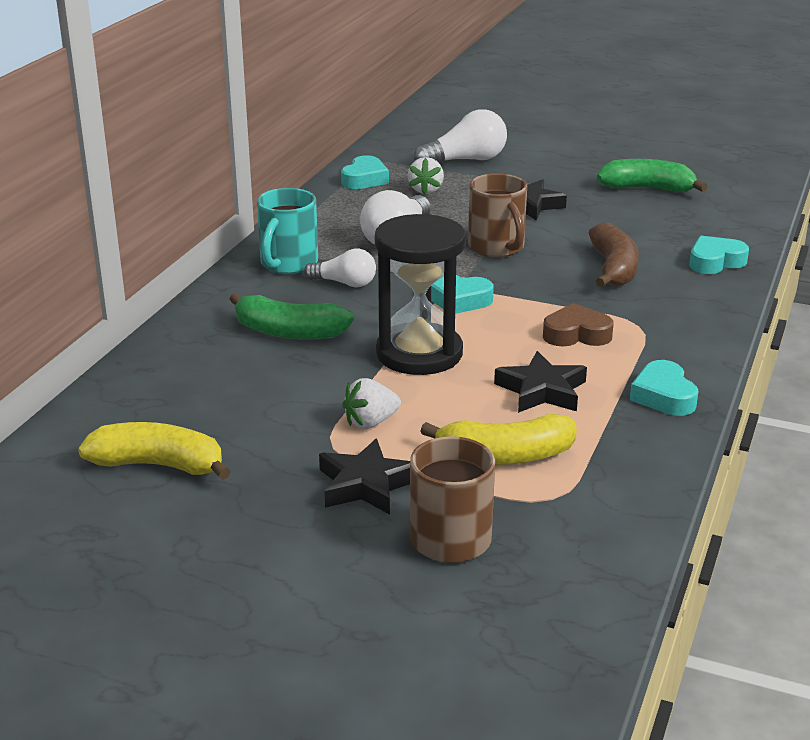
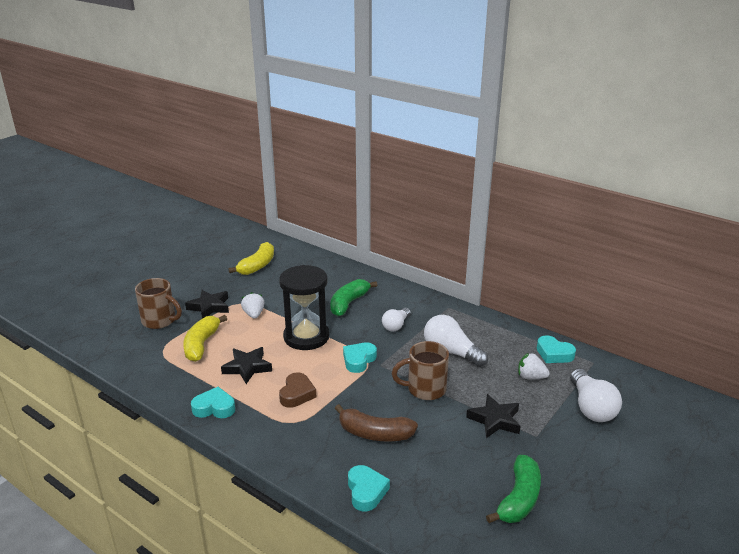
camera: 105 degrees right, 0 degrees up
turquoise mug [257,188,318,274] -> none

